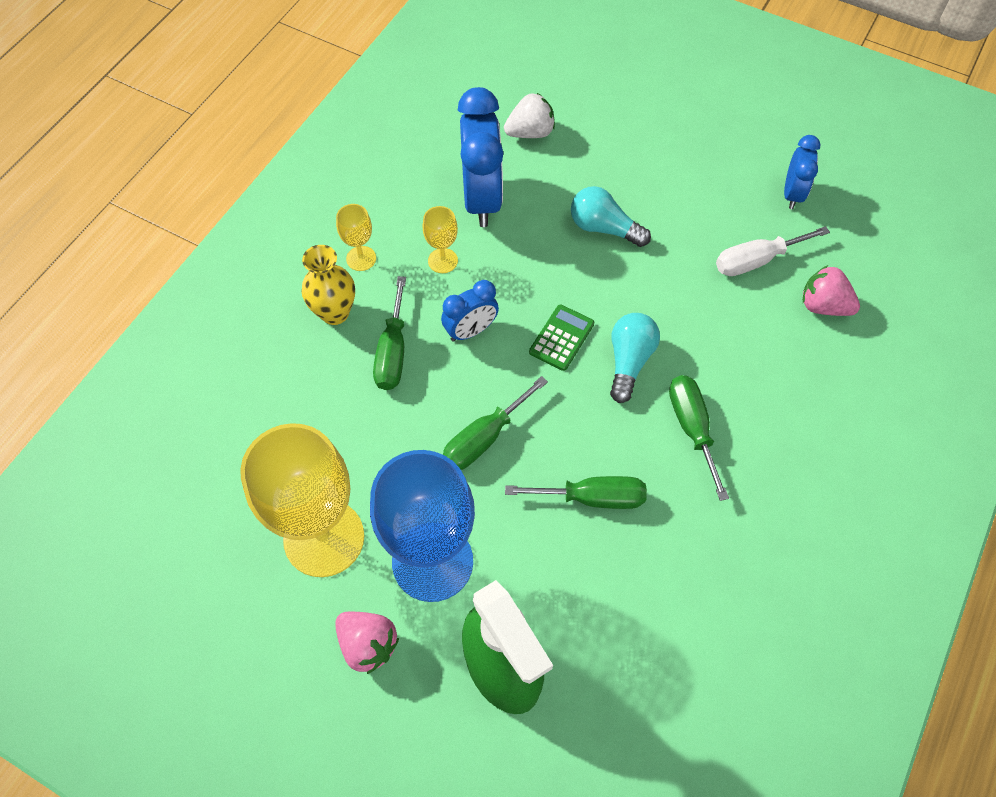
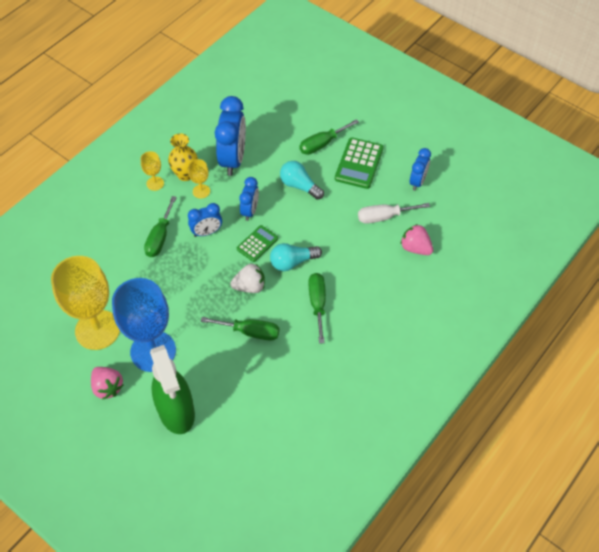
camera: 10 degrees right, 5 degrees down
yellow vase [302,245,355,325] -> yellow vase moved to [168,133,198,181]
green screwdriver [443,376,548,470] -> green screwdriver moved to [300,119,359,155]
white strawberry [504,93,555,138] -> white strawberry moved to [230,263,265,293]
turquoise light bulb [610,313,660,403] -> turquoise light bulb turned 135 degrees counterclockwise [270,243,322,271]
none -> blue clock [240,177,259,221]
none -> green calculator [335,137,384,189]

